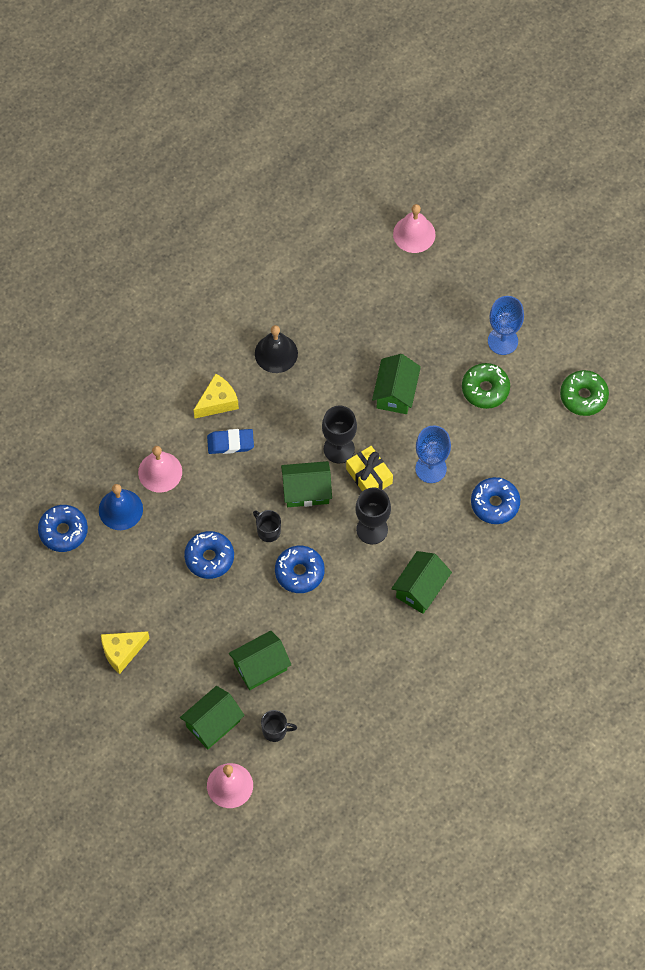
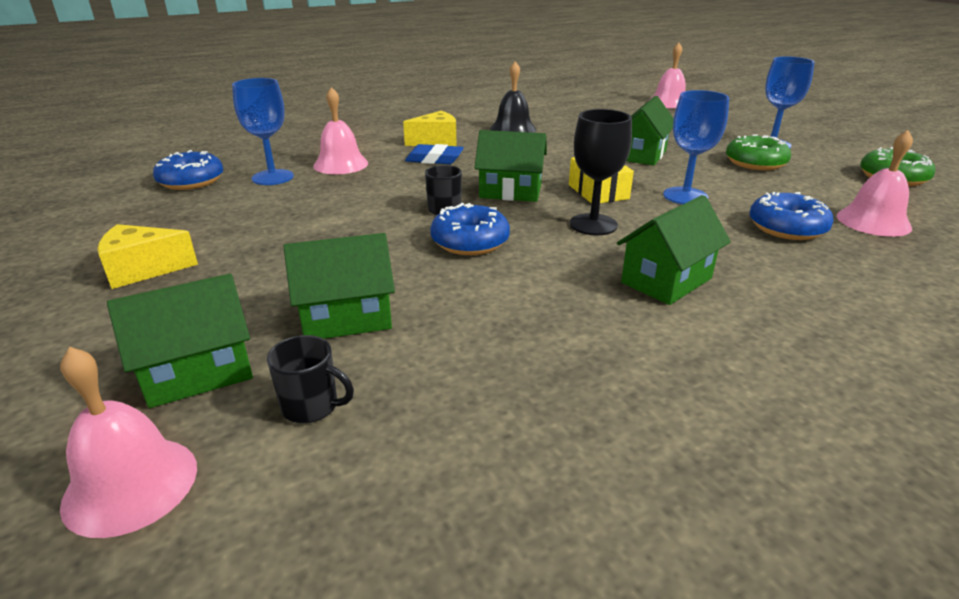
camera: 15 degrees right, 35 degrees down
blue bell [99,484,143,530] -> blue goblet [232,78,294,185]
blue donut [184,531,234,579] -> none
black goblet [322,405,357,464] -> none
none -> pink bell [837,130,913,237]

